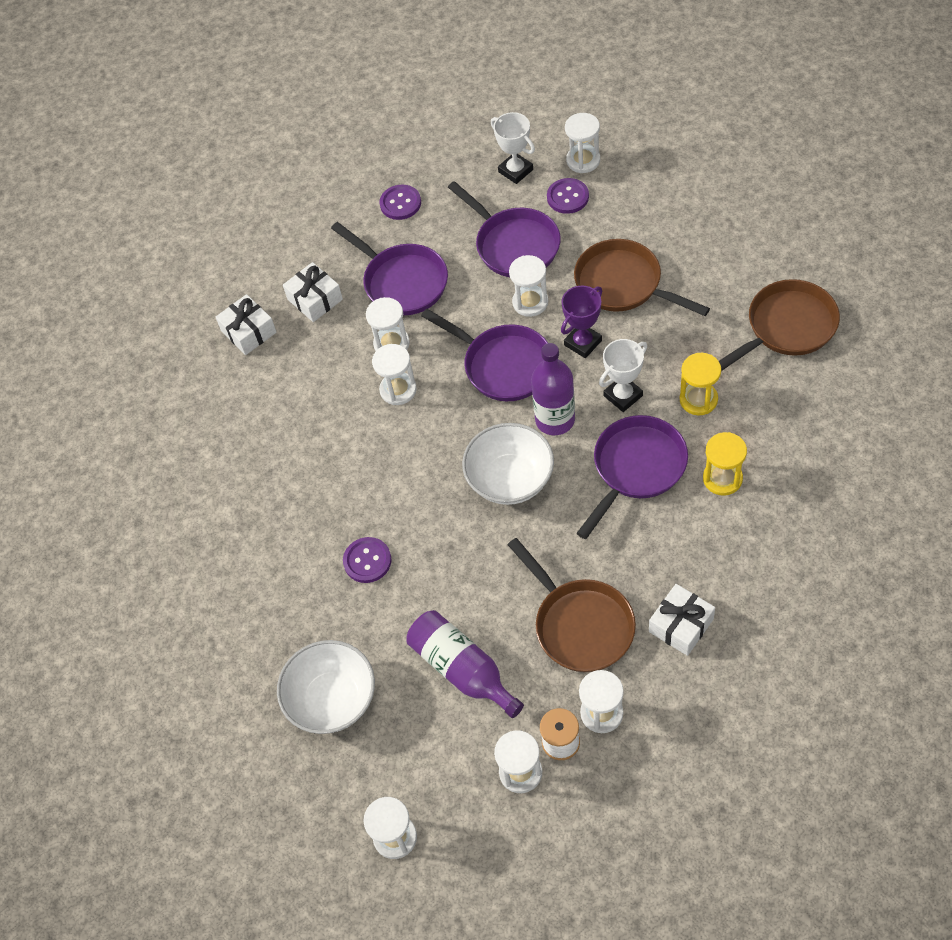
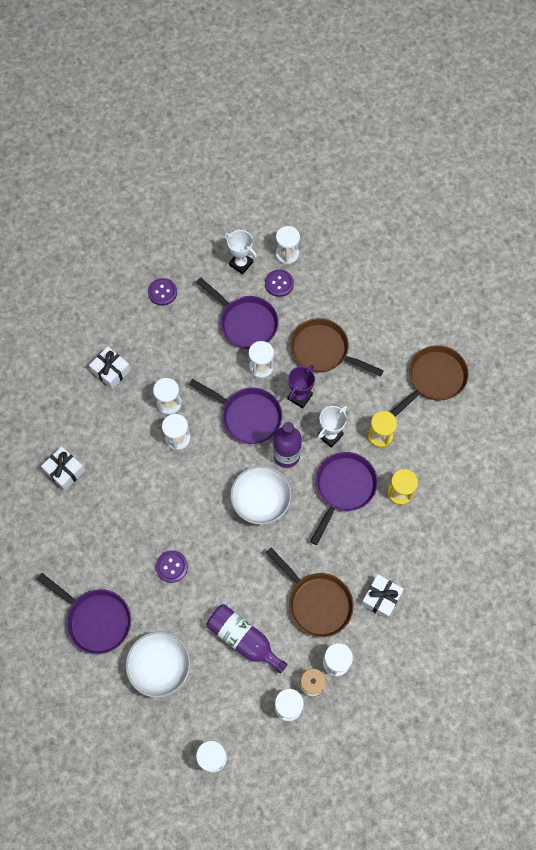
camera: 15 degrees left, 10 degrees up
white gift [215,294,277,355] -> white gift moved to [41,446,85,490]
purple pan [331,222,448,315] -> purple pan moved to [37,573,131,654]

